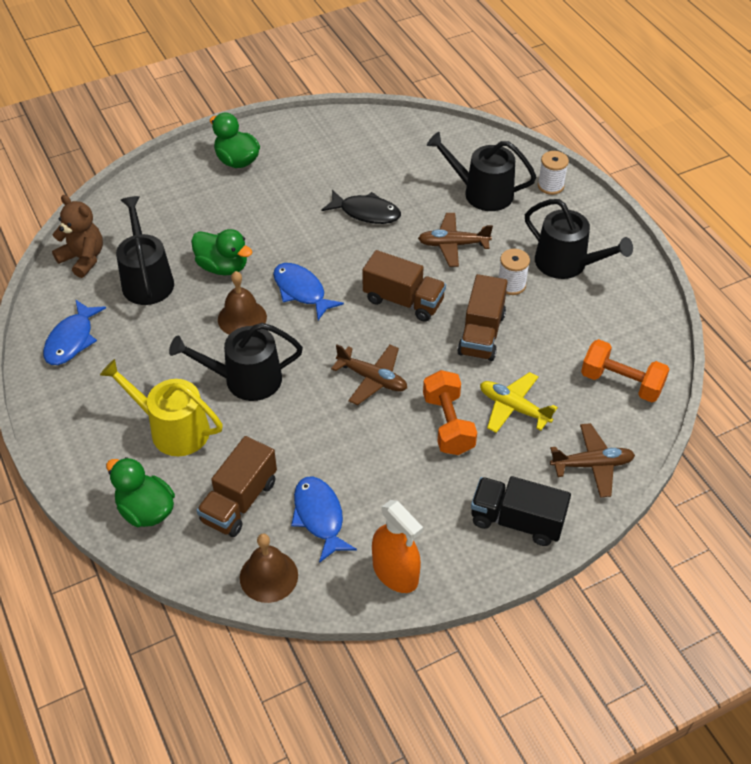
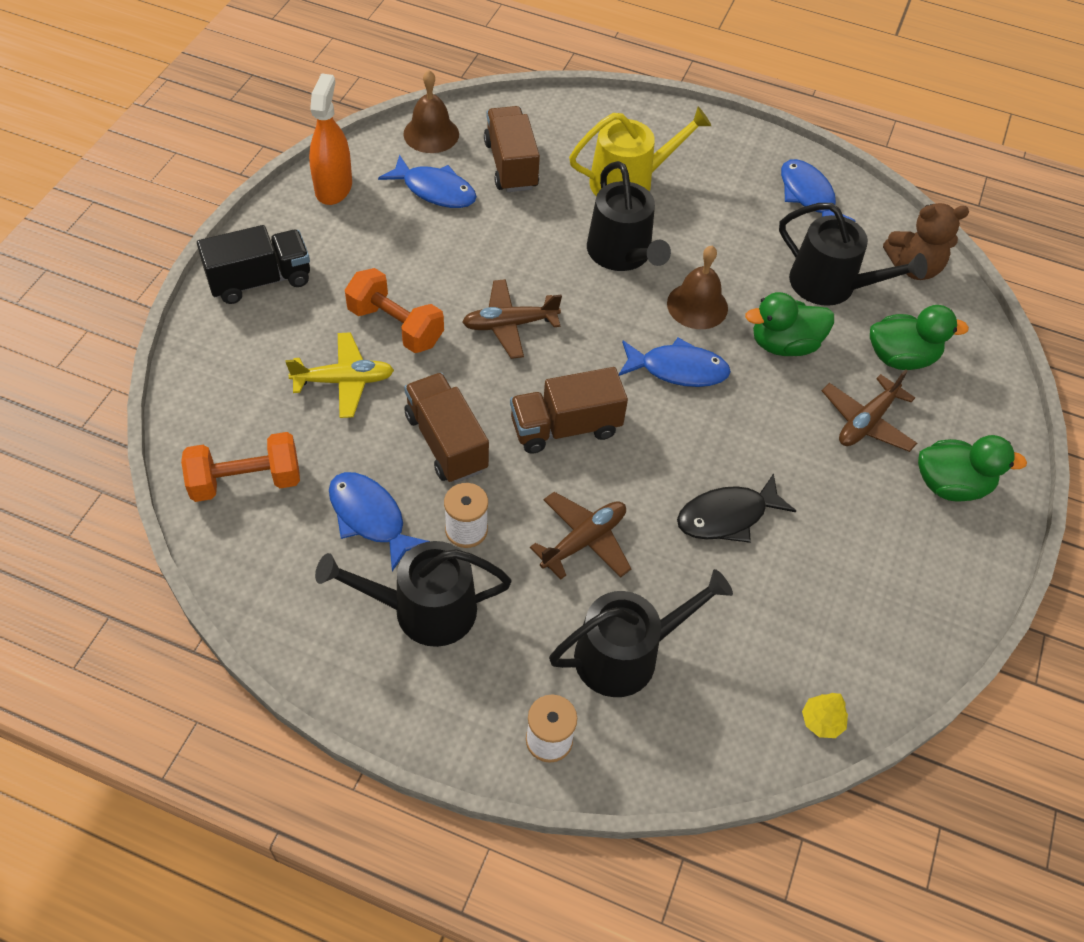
camera: 135 degrees right, 5 degrees up
green duck [106,457,175,527] -> green duck moved to [870,305,969,370]
black watering can [169,323,303,401] -> black watering can turned 120 degrees clockwise [587,161,671,271]
orange spray bottle [372,500,423,593] -> orange spray bottle turned 90 degrees clockwise [309,73,352,205]
brown plane [550,423,635,498] -> brown plane moved to [822,370,917,452]
none -> blue fish [329,472,430,571]
none -> yellow tree [802,693,848,738]

